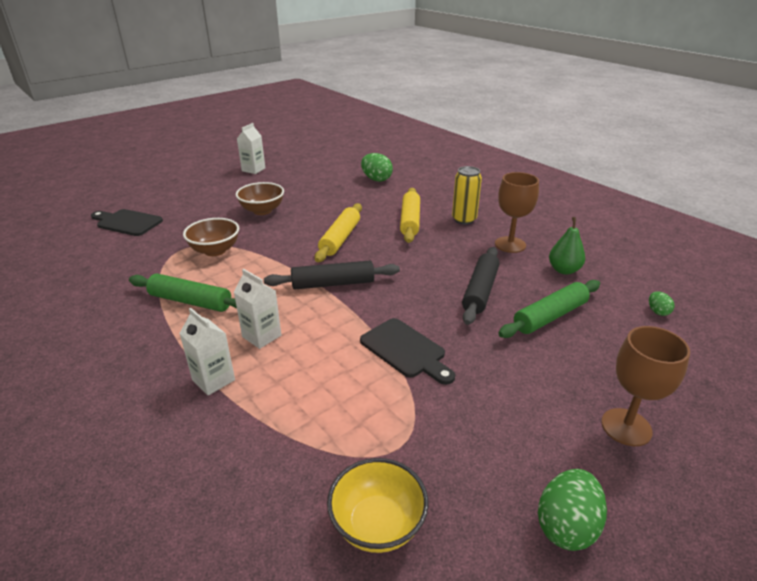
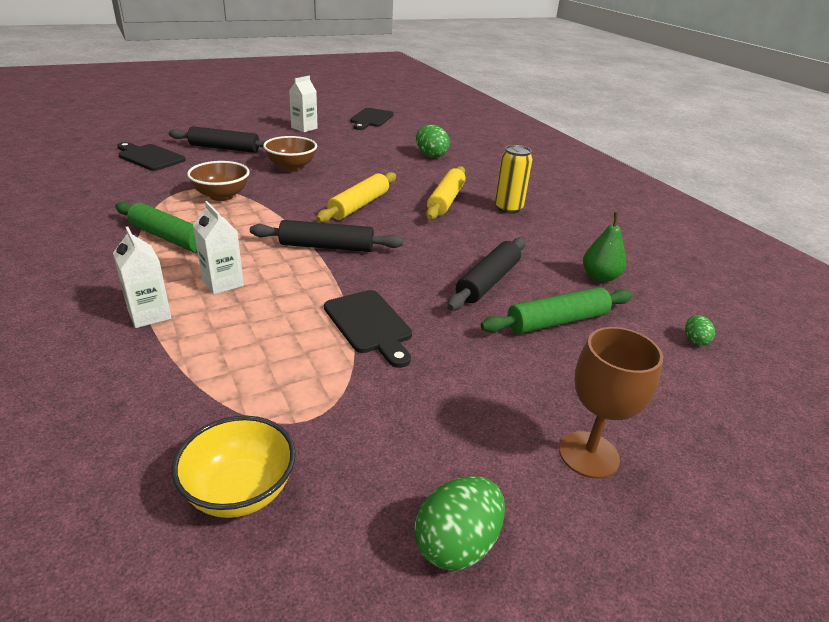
camera: 10 degrees right, 0 degrees up
brown goblet [495,172,539,253] -> none
none -> black rolling pin [168,126,267,153]
none -> black cutting board [350,108,394,130]

